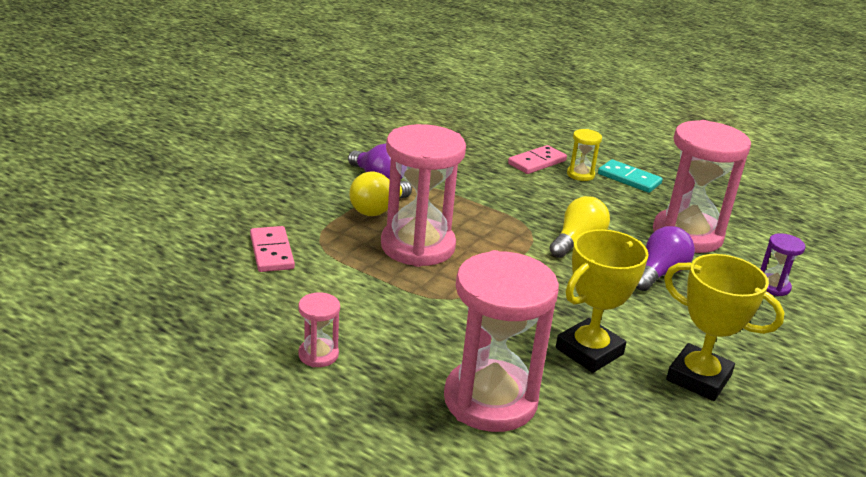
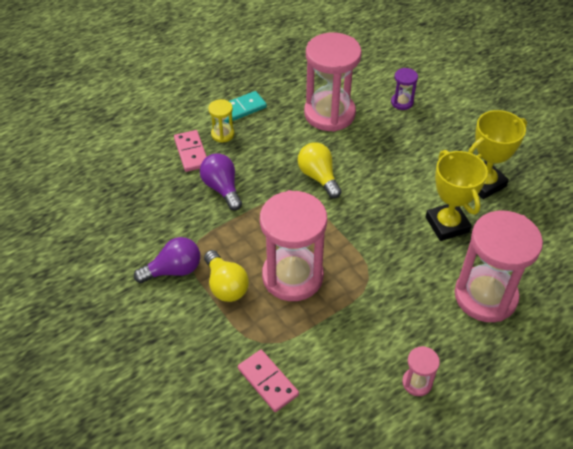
camera: 65 degrees left, 20 degrees up
pink domino [250,226,295,272] -> pink domino turned 45 degrees clockwise [238,350,299,412]
purple light bulb [636,226,695,291] -> purple light bulb moved to [200,153,242,211]

